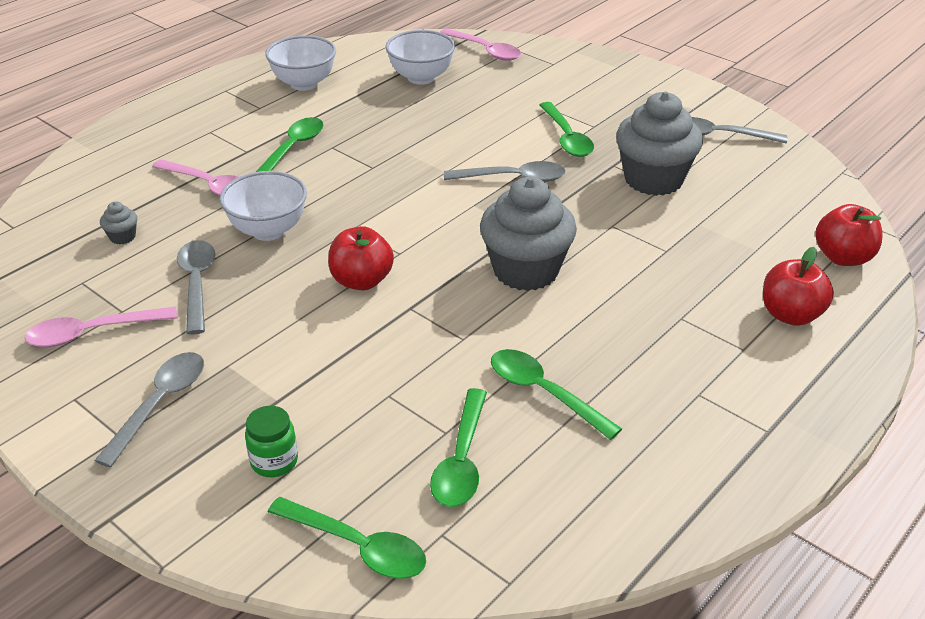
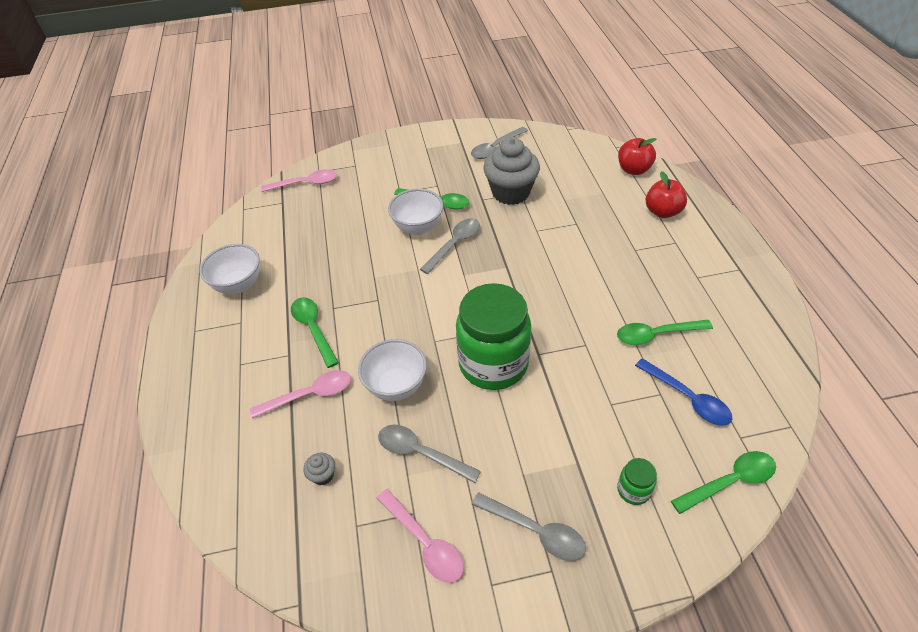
camera: 50 degrees left, 10 degrees up
pink spoon [25,307,178,347] -> pink spoon turned 60 degrees counterclockwise [377,489,464,583]
grey spoon [94,352,204,468] -> grey spoon turned 150 degrees clockwise [472,492,586,561]
red apple [328,226,394,290] -> green jar [456,283,531,390]
white bowl [386,30,455,85] -> white bowl moved to [388,189,443,235]
green spoon [430,388,487,507] -> blue spoon [635,358,732,426]
grey cupcake [480,177,577,291] -> none

